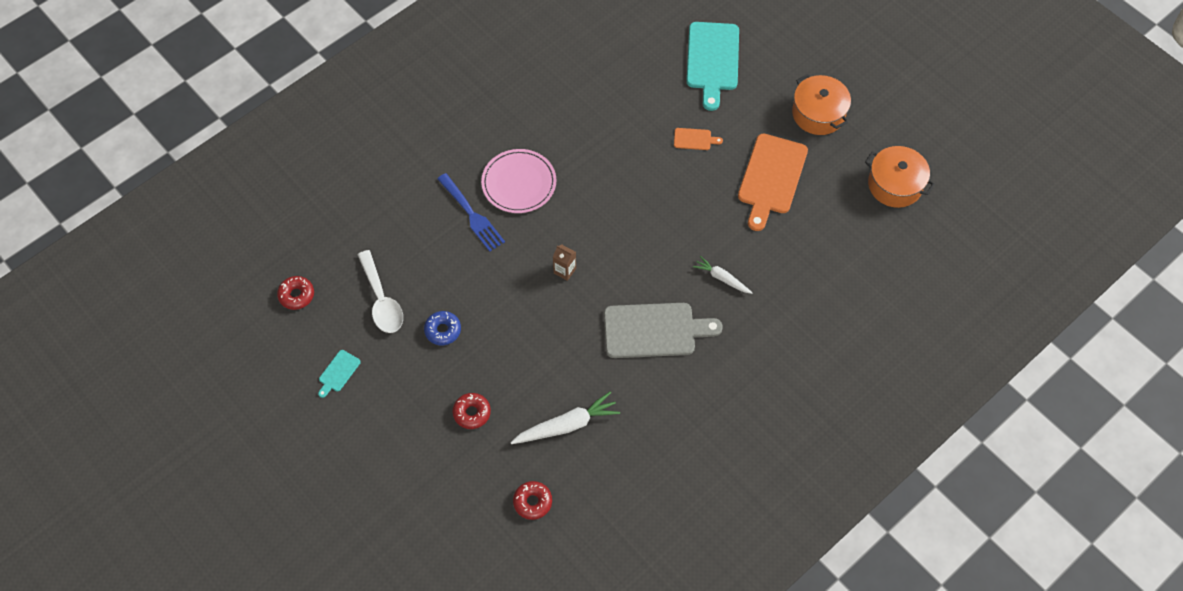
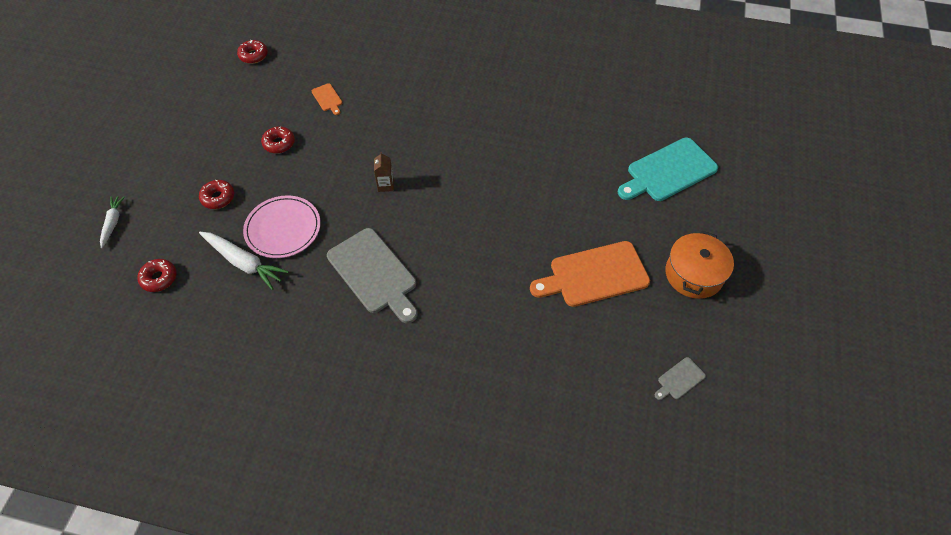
camera: 55 degrees right, 5 degrees down
turquoise cutting board [318,350,361,398] -> none
white spoon [358,250,403,333] -> none
blue donut [424,311,461,345] -> red donut [261,126,295,153]
blue fork [437,173,505,252] -> none
pink plate [481,149,556,213] -> pink plate moved to [243,195,321,258]
orange cutting board [674,128,723,150] -> orange cutting board moved to [312,83,342,115]
white carrot [693,256,752,294] -> white carrot moved to [100,196,125,248]
orange pot [865,146,935,208] -> grey cutting board [655,357,706,400]

